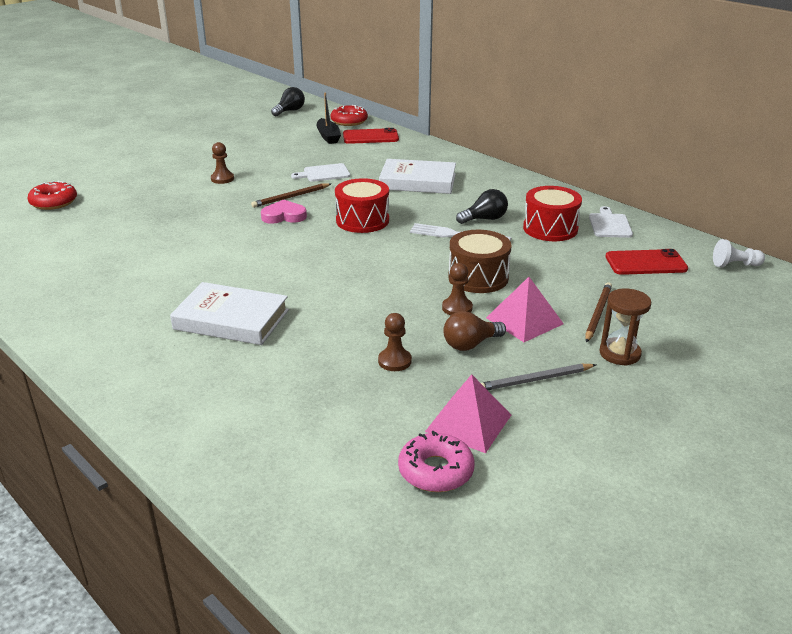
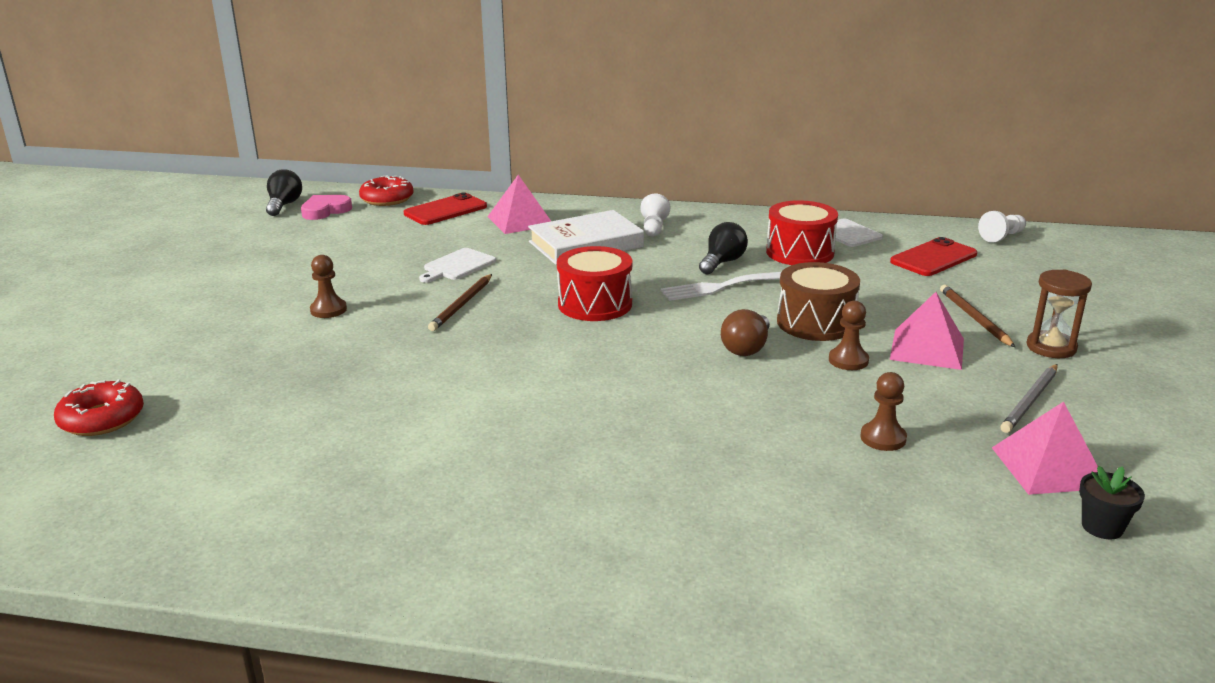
camera: 35 degrees left, 5 degrees down
white book [170,282,289,345] -> none
pink heart [261,200,307,224] -> pink heart moved to [301,195,352,220]
black boat [317,93,341,144] -> none
pink donut [398,431,475,492] -> black flower pot [1079,466,1145,539]
brown light bulb [443,311,506,351] -> brown light bulb moved to [721,309,770,356]
none -> pink pyramid [487,175,551,234]
none -> white pawn [640,194,670,237]

